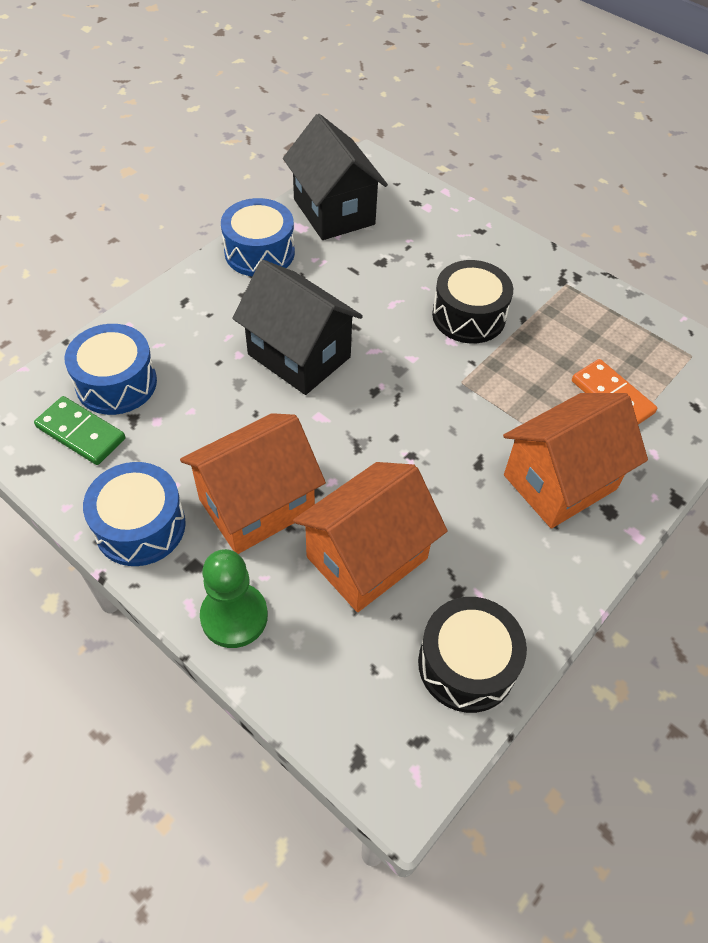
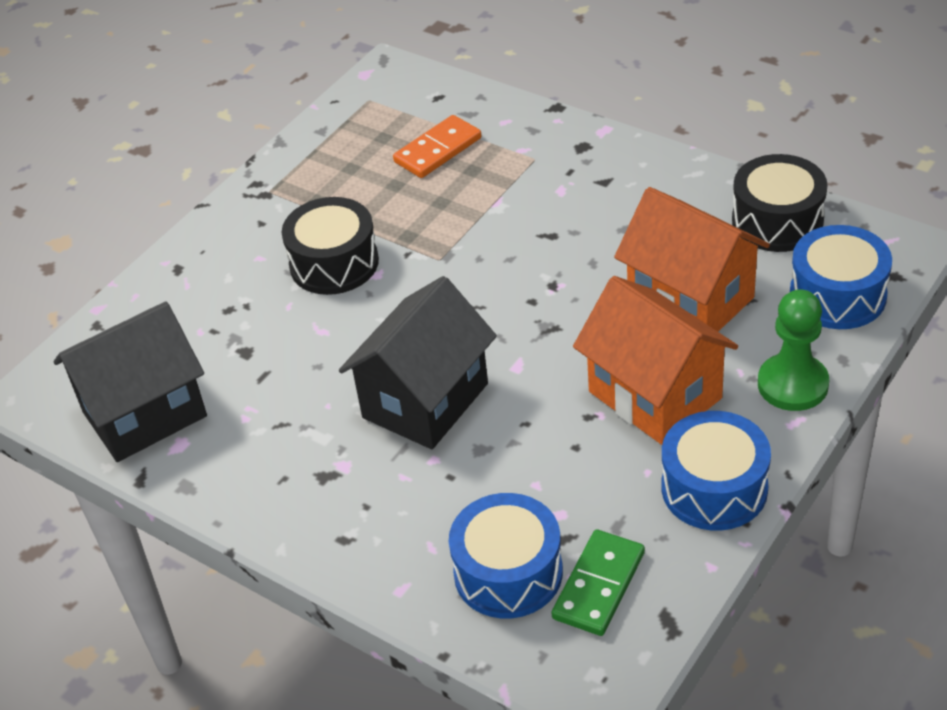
camera: 90 degrees left, 10 degrees down
blue drum [221,198,295,276] -> blue drum moved to [790,225,892,329]
orange house [503,393,648,529] -> none

